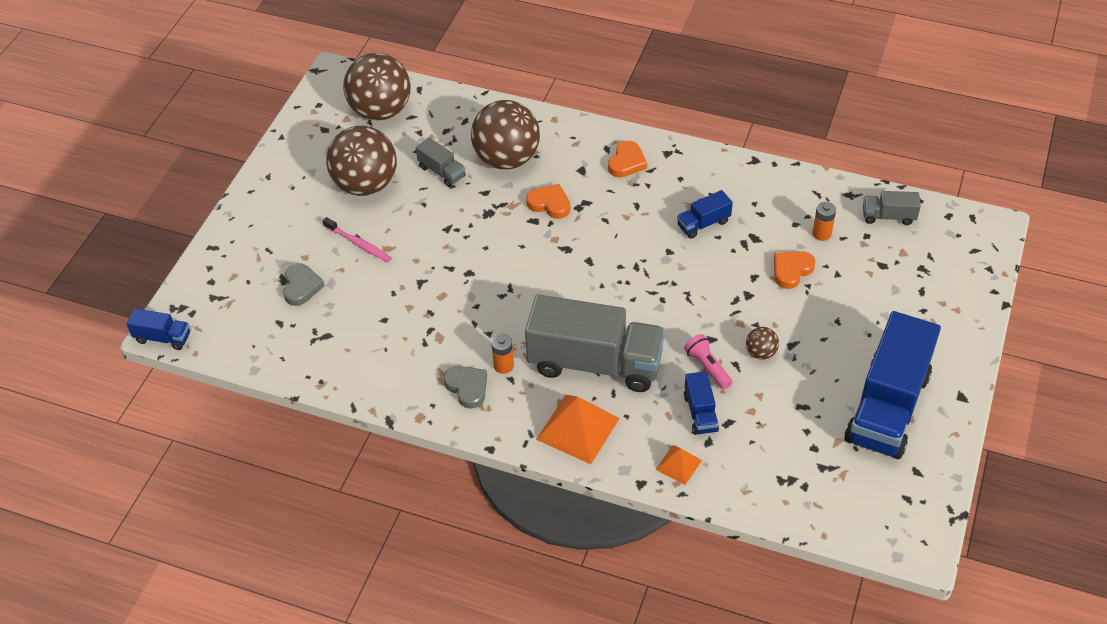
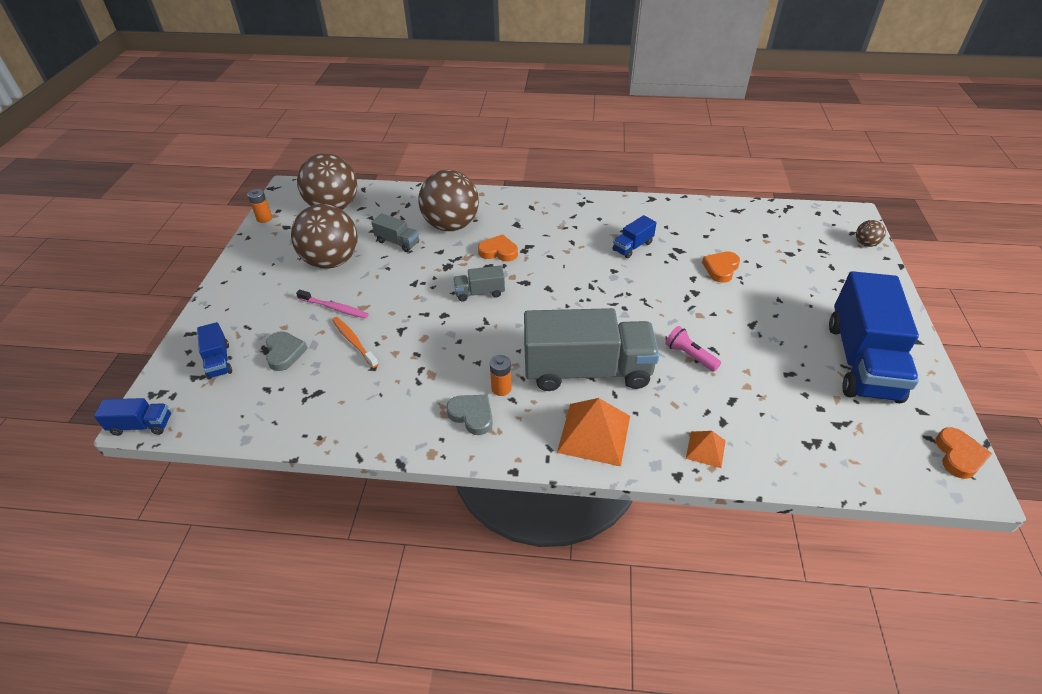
camera: 15 degrees left, 5 degrees down
orange heart [608,141,647,177] -> orange heart moved to [936,427,992,479]
blue truck [684,371,719,435] -> blue truck moved to [197,322,232,380]
brown ball [746,327,779,359] -> brown ball moved to [856,220,886,247]
orange battery [812,202,836,241] -> orange battery moved to [247,189,272,223]
grey truck [863,191,921,225] -> grey truck moved to [453,265,505,302]
none -> orange toothbrush [332,317,379,368]

